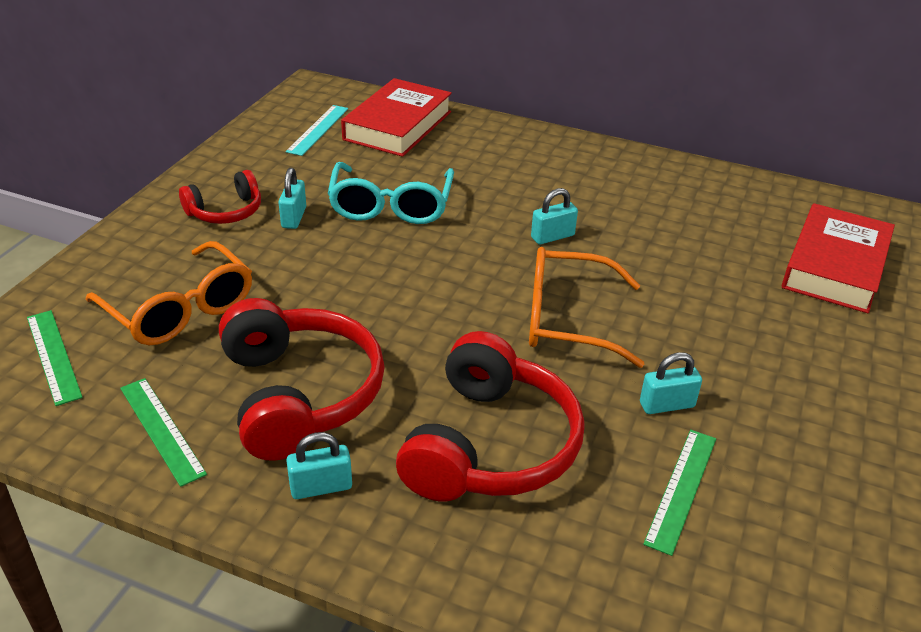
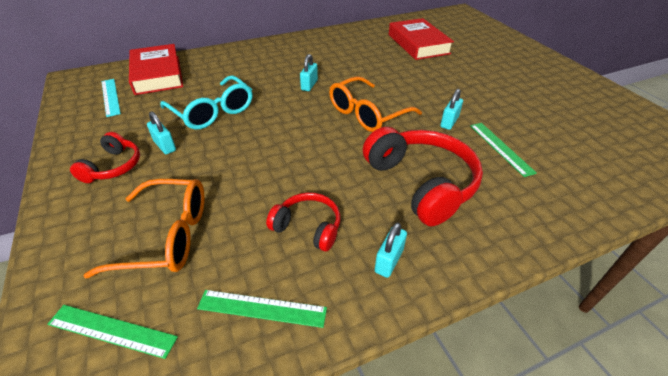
camera: 45 degrees left, 5 degrees up
red headphones [219,298,385,461] -> red headphones [266,192,341,251], size x0.55

